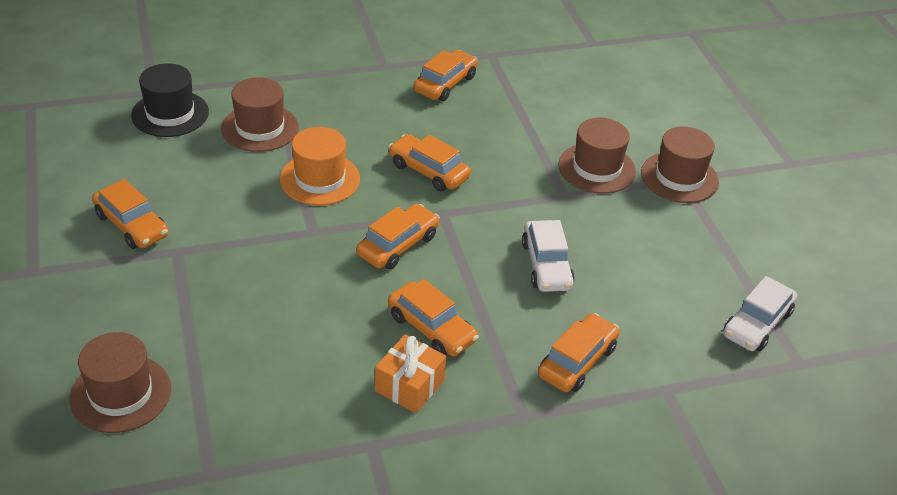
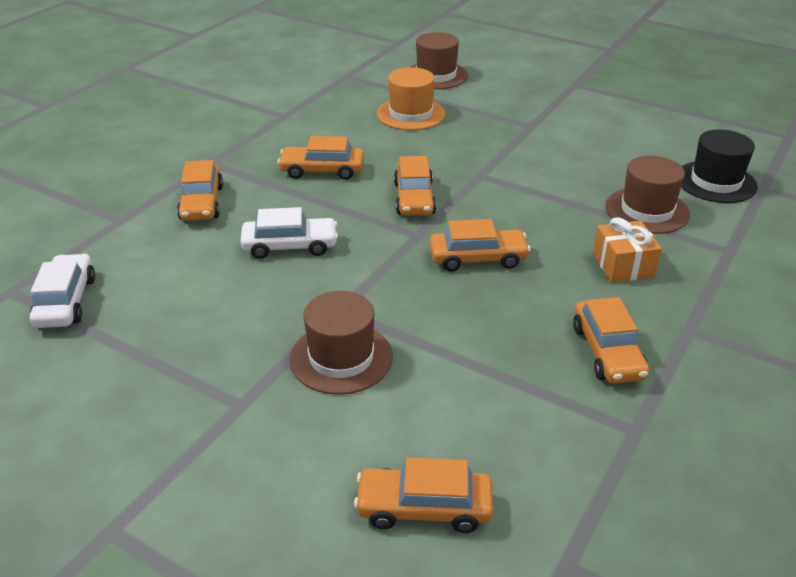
camera: 140 degrees right, 5 degrees down
orange car [92,179,169,249] -> orange car moved to [354,457,493,533]
orange hat [280,127,360,206] -> orange hat moved to [376,67,445,130]
orange gift [375,335,446,413] -> orange gift moved to [593,217,662,283]
white car [522,220,575,292] -> white car turned 135 degrees clockwise [240,207,338,259]
brown hat [641,126,719,203] -> none

